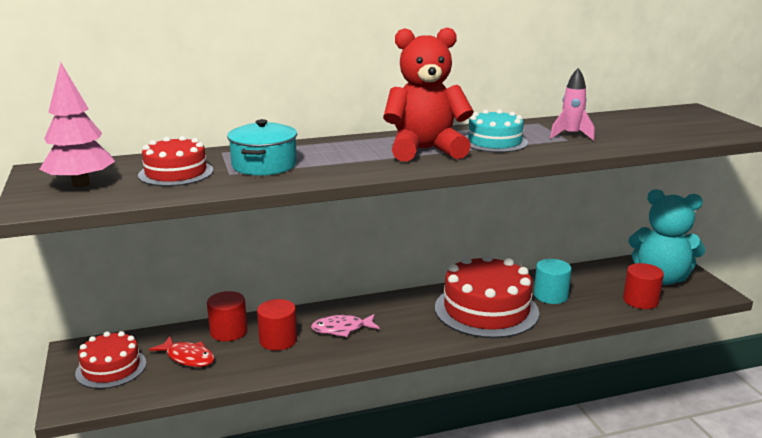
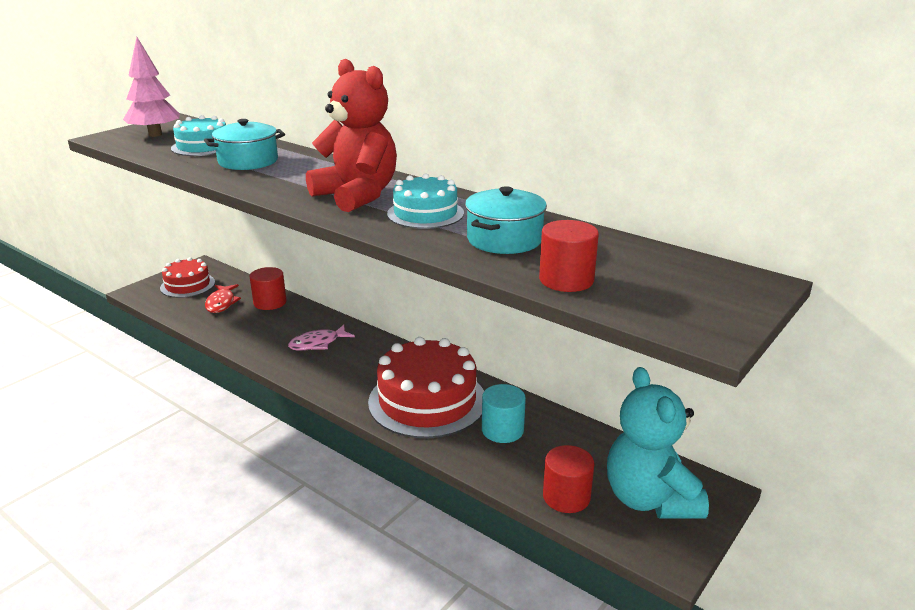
camera: 55 degrees right, 5 degrees up
red cake [138,136,213,186] -> turquoise cake [171,115,226,156]
red cylinder [257,299,297,351] -> red cylinder moved to [539,220,599,292]
pink fish [311,314,380,337] -> pink fish turned 75 degrees counterclockwise [288,325,355,351]
pink rocket [550,68,595,141] -> turquoise pot [465,186,547,254]

